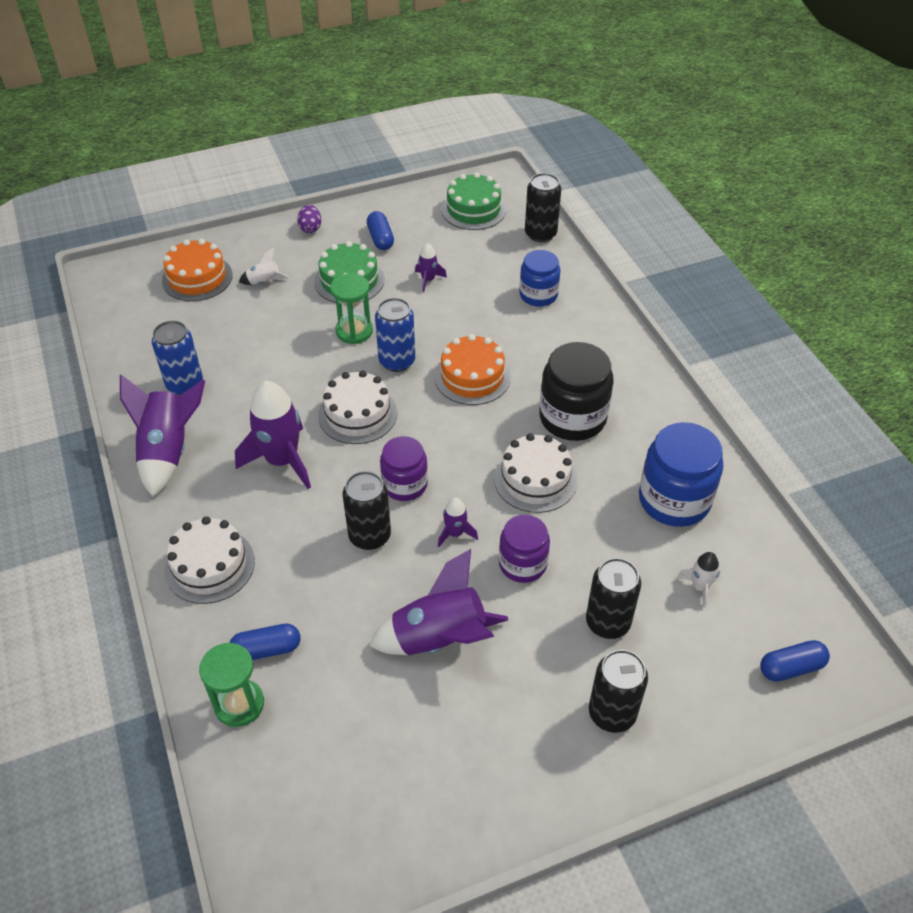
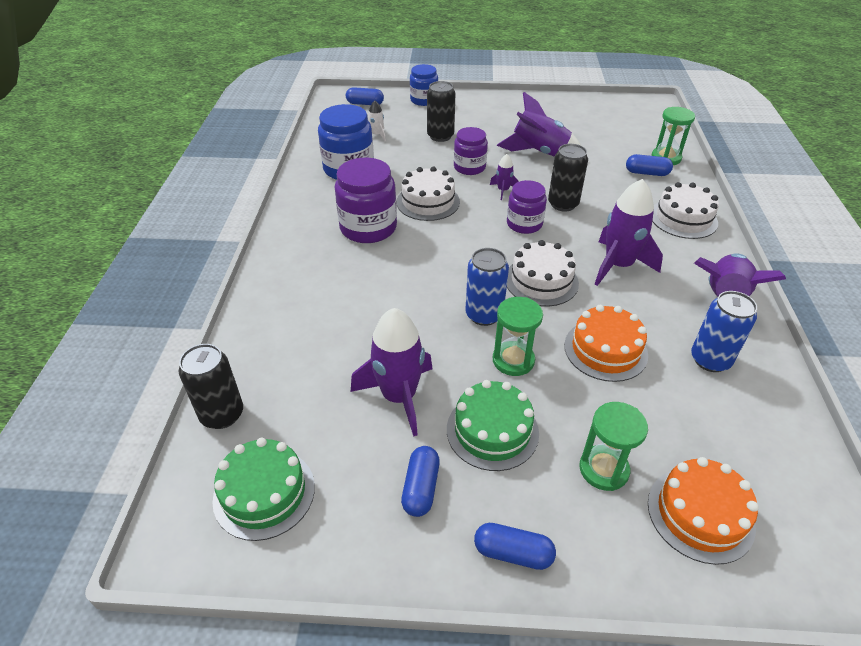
camera: 155 degrees left, 5 degrees down
white rocket [239,248,289,285] -> green hourglass [579,402,648,491]
purple egg [297,205,321,233] -> blue capsule [474,523,556,570]
purple rocket [415,243,447,292] -> purple rocket [351,308,433,437], size x2.10
orange cake [434,334,511,405] -> orange cake moved to [564,305,648,382]
blue jar [519,250,560,307] -> blue jar moved to [410,64,438,106]
black jar [539,342,614,441] -> purple jar [335,158,397,243]
black can [589,650,648,733] -> none

